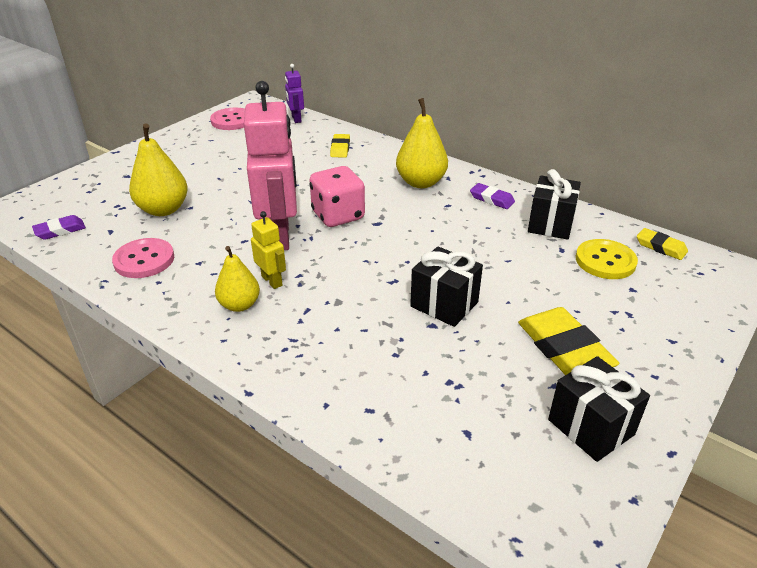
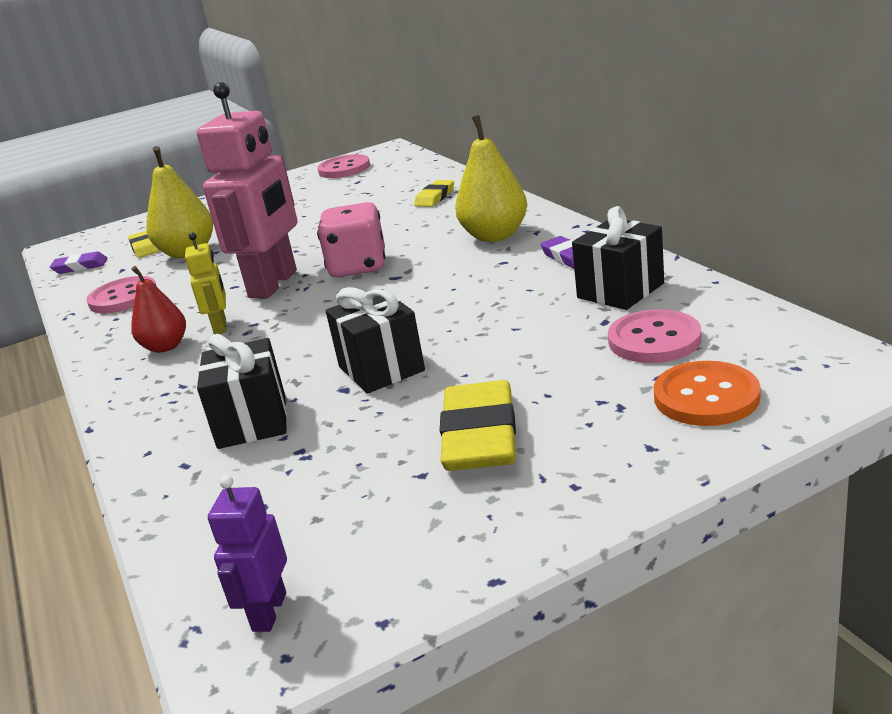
camera: 30 degrees right, 10 degrees down
yellow pear [215,246,260,312] -> red pear [131,266,186,353]
purple robot [285,64,304,123] -> purple robot moved to [208,475,287,632]
black gift [548,356,650,462] -> black gift moved to [197,334,287,449]
yellow button [576,239,638,279] -> pink button [608,309,702,363]
yellow eraser [637,228,688,260] -> yellow eraser moved to [128,231,159,258]
none -> orange button [654,361,761,426]

